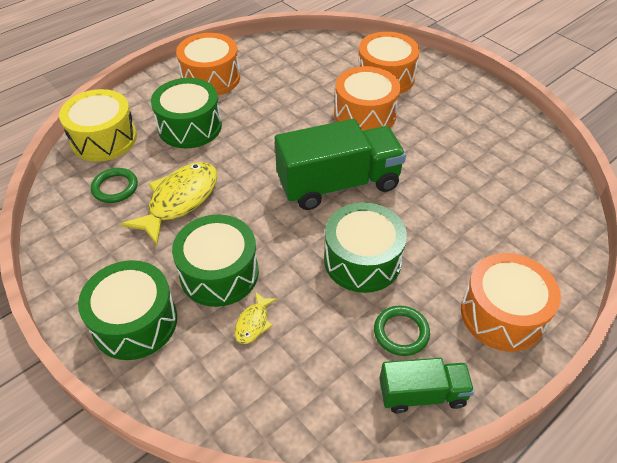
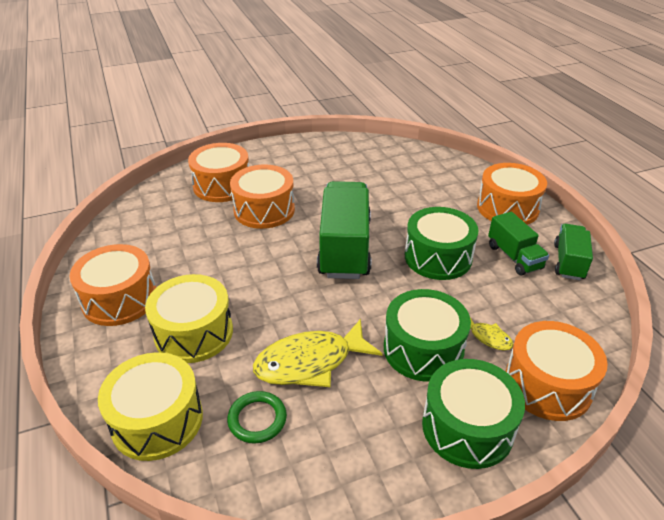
camera: 70 degrees left, 10 degrees down
yellow fish [121,162,218,245] -> yellow fish turned 75 degrees counterclockwise [253,319,383,387]
green drum [151,78,222,148] -> yellow drum [145,274,233,363]
green ring [374,305,430,356] -> green truck [488,212,549,276]
none -> orange drum [506,321,608,421]

